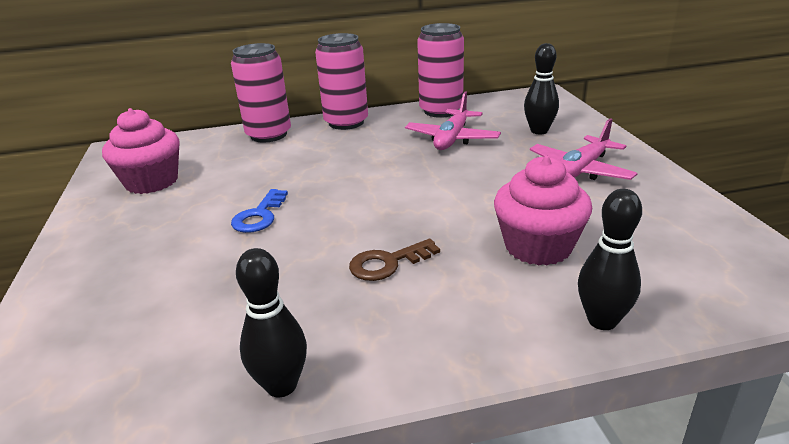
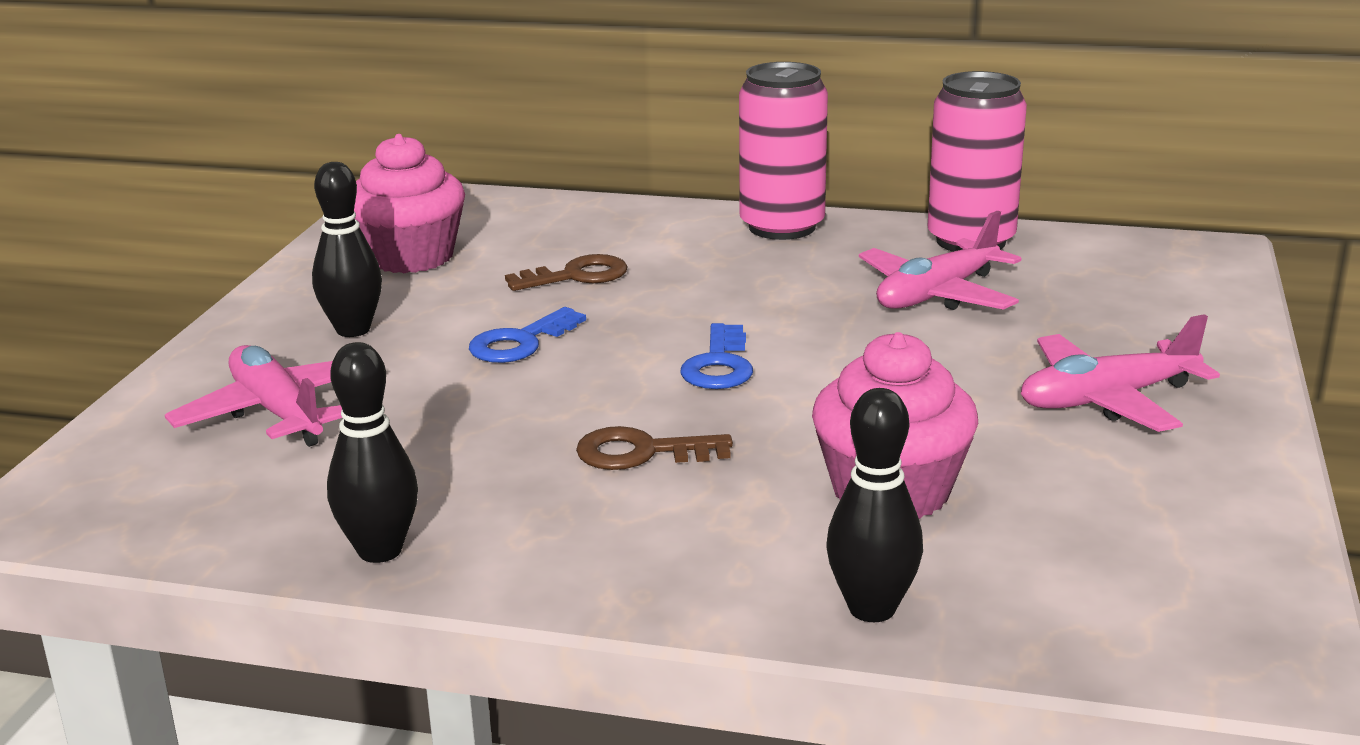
camera: 25 degrees right, 5 degrees down
pink can [231,43,291,143] -> none
black bowling pin [524,43,559,134] -> black bowling pin moved to [312,162,382,337]
none -> pink plane [165,345,342,447]
none -> brown key [505,254,628,291]
none -> blue key [680,323,753,389]

